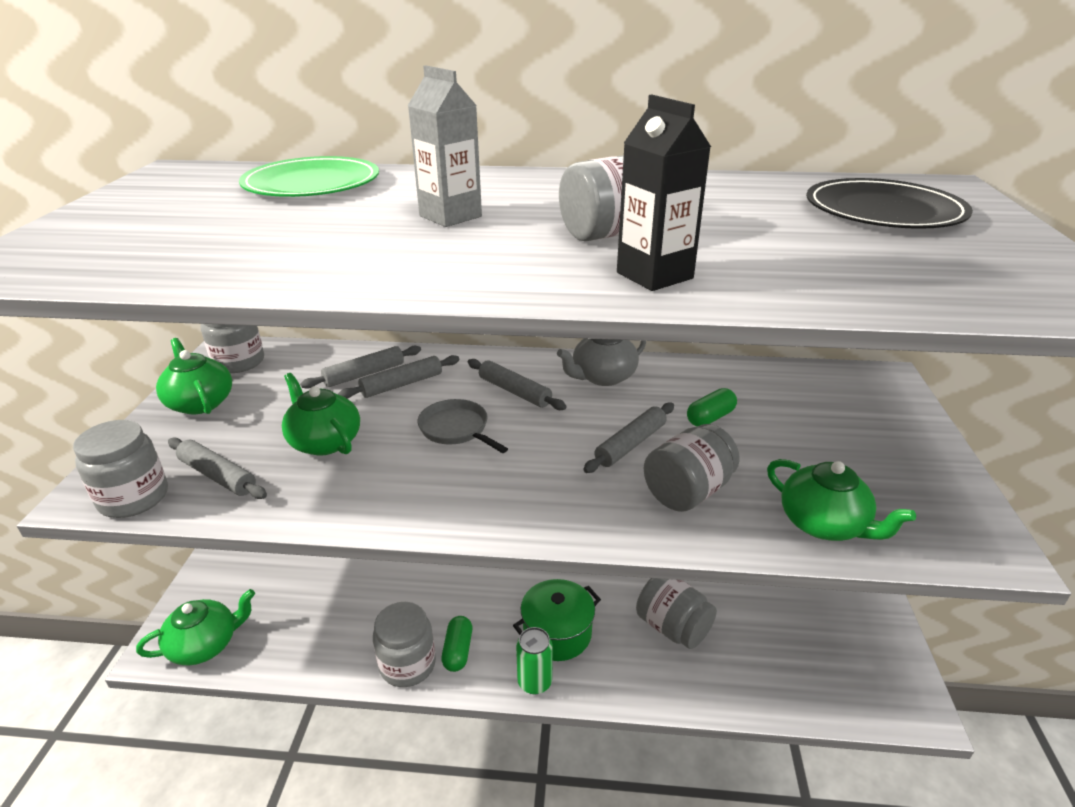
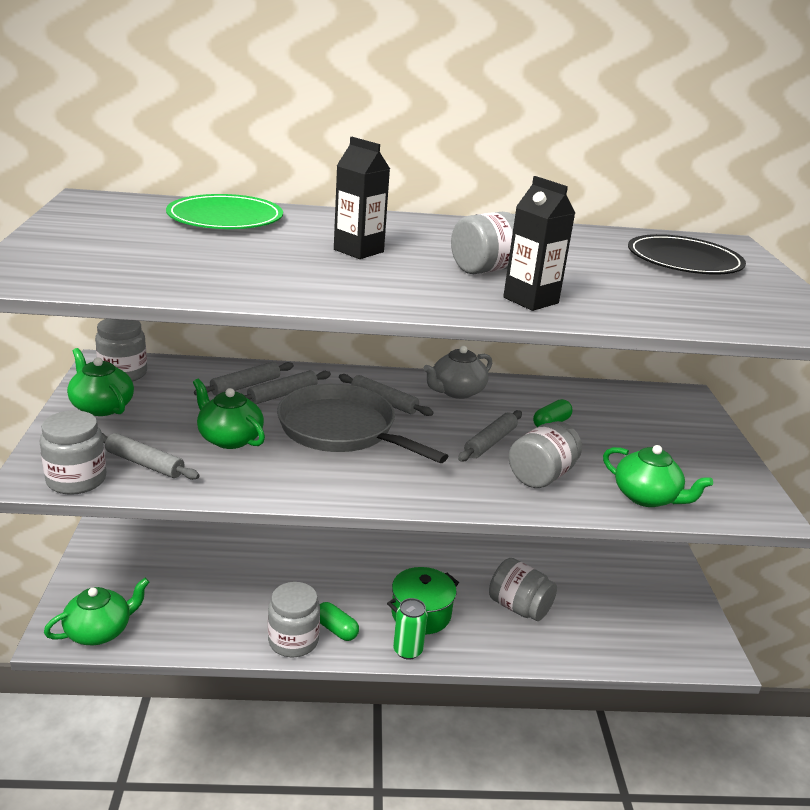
camera: 10 degrees left, 5 degrees down
grey carton [408,66,482,227] -> black carton [334,137,390,259]
grey pan [418,399,508,453] -> grey pan [277,383,448,463], size x1.96
green capsule [441,616,472,672] -> green capsule turned 45 degrees counterclockwise [320,602,359,641]

